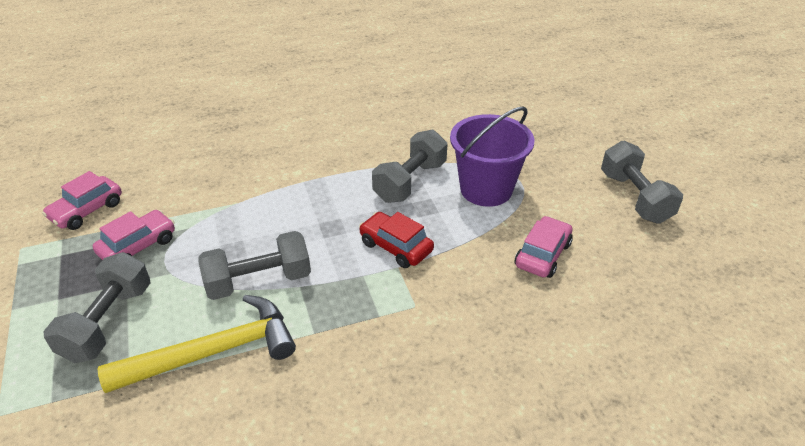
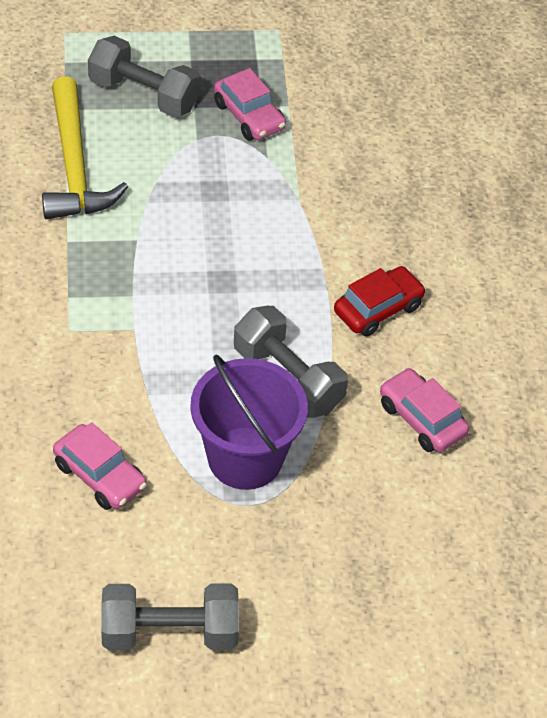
camera: 100 degrees right, 10 degrees up
pink car [42,171,122,230] -> pink car moved to [380,368,469,452]
grey dumbbell [198,231,311,300] -> none
red car [359,212,434,268] -> red car moved to [334,266,426,337]

